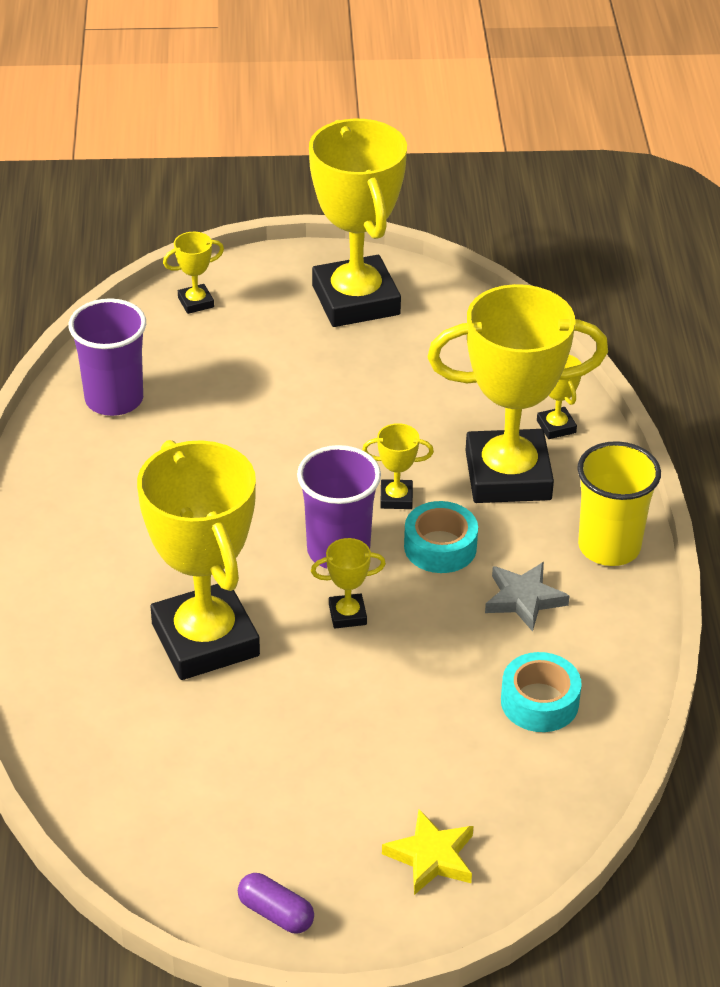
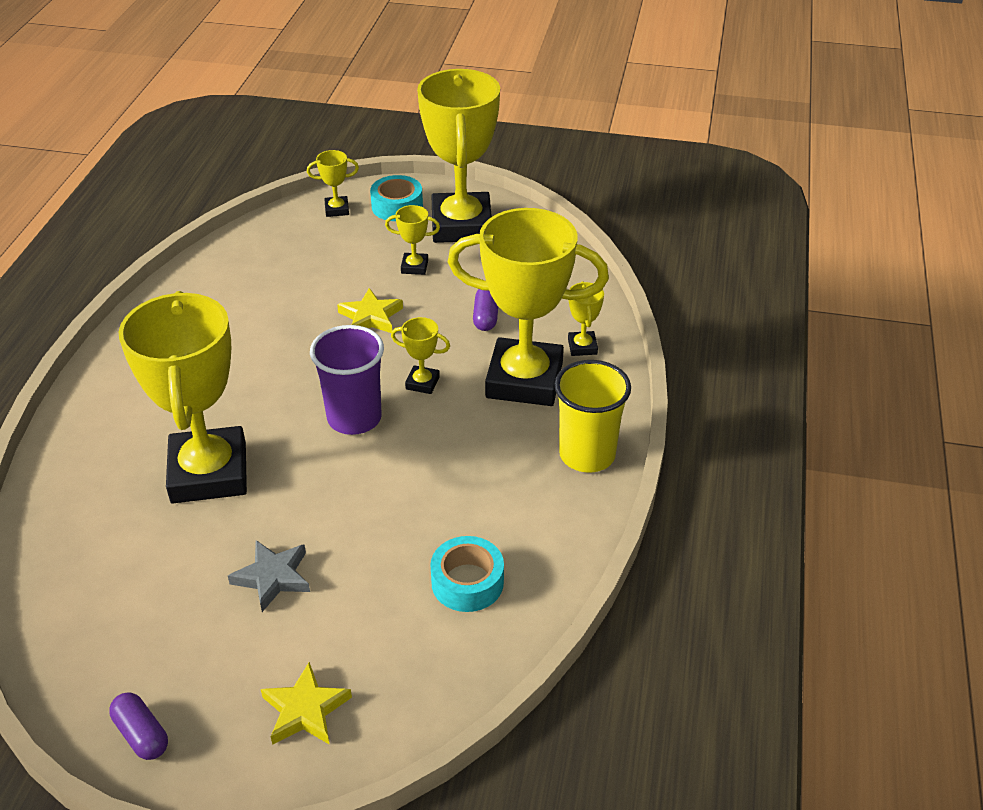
camera: 15 degrees right, 0 degrees up
purple cup [69,298,146,416] -> none
yellow trophy [311,538,386,628] -> yellow trophy moved to [385,205,440,275]
turquoise tape [404,501,478,573] -> turquoise tape moved to [370,175,423,221]
grey star [485,562,569,632] -> grey star moved to [228,540,310,612]
none -> yellow star [337,288,403,333]
none -> purple capsule [473,289,498,331]

